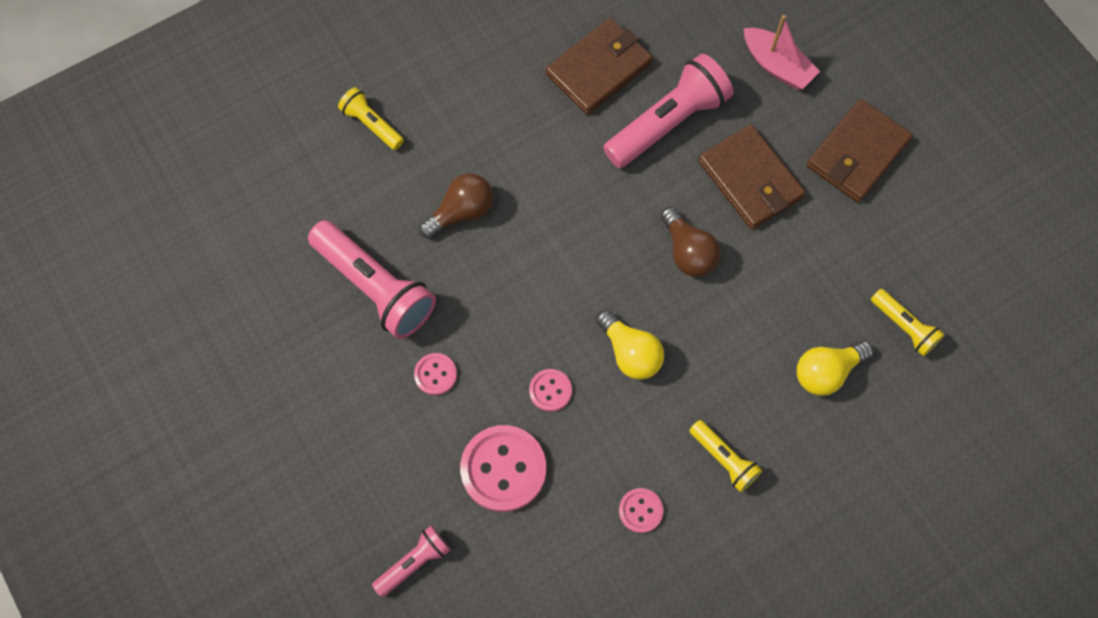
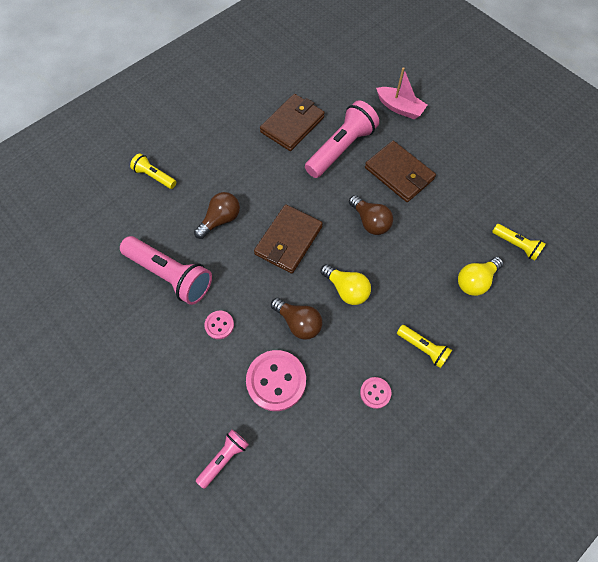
camera: 10 degrees left, 5 degrees down
pink button [529,369,572,412] -> brown light bulb [271,298,322,340]
brown wallet [806,99,913,203] -> brown wallet moved to [254,204,323,274]

